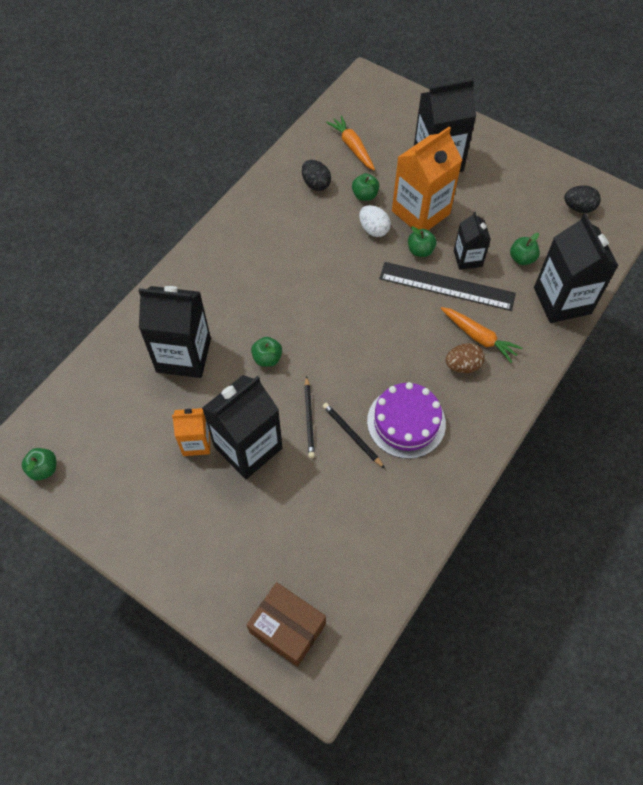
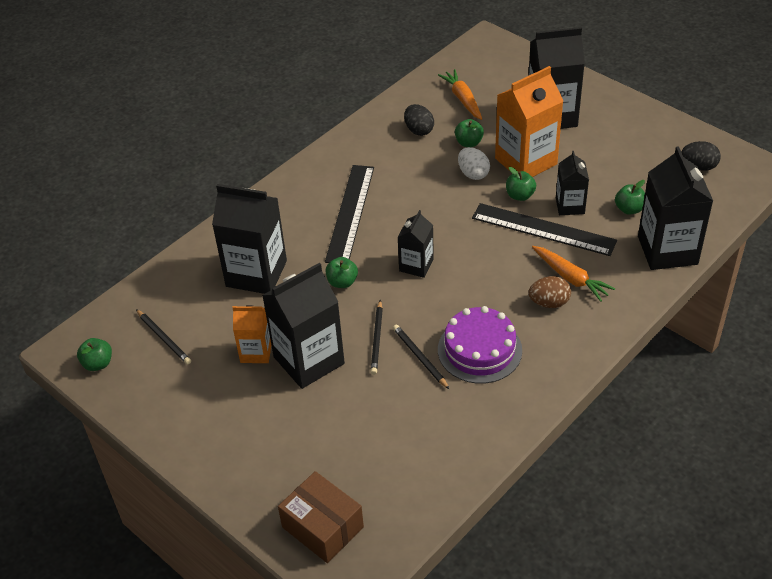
camera: 10 degrees right, 15 degrees down
none -> black pencil [136,309,191,364]
none -> black ruler [325,165,374,263]
none -> black carton [398,210,434,278]

